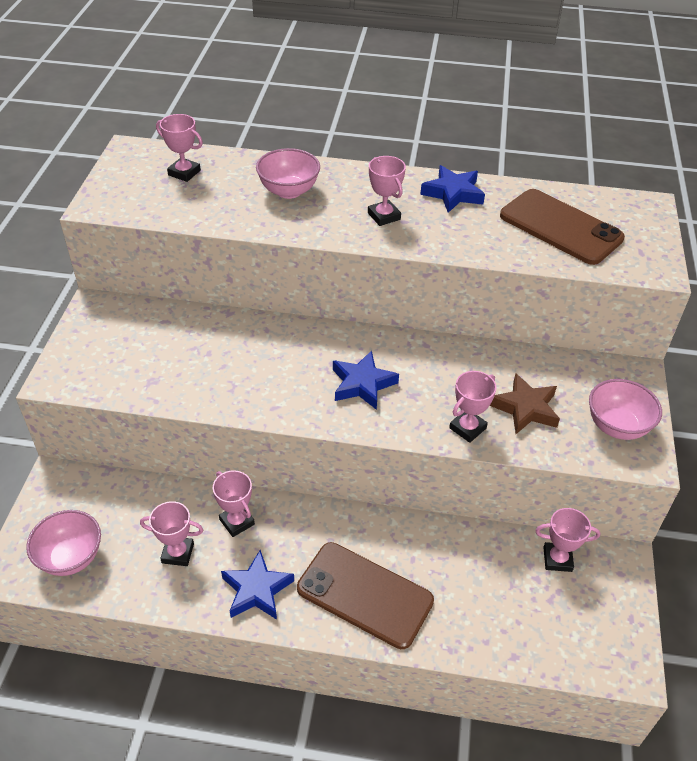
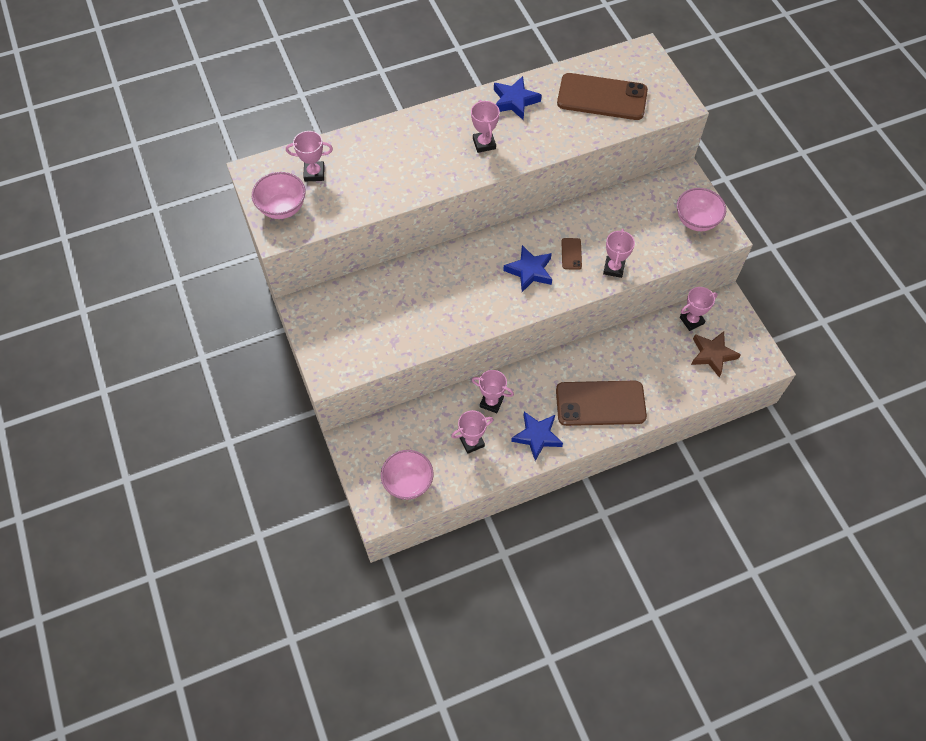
camera: 30 degrees left, 15 degrees up
pink bowl [256,148,320,199] -> pink bowl moved to [252,172,305,219]
pink trophy [368,156,406,226] -> pink trophy turned 45 degrees clockwise [471,100,500,153]
brown star [490,373,560,434] -> brown star moved to [691,331,741,377]
none -> brown phone [561,238,582,270]

